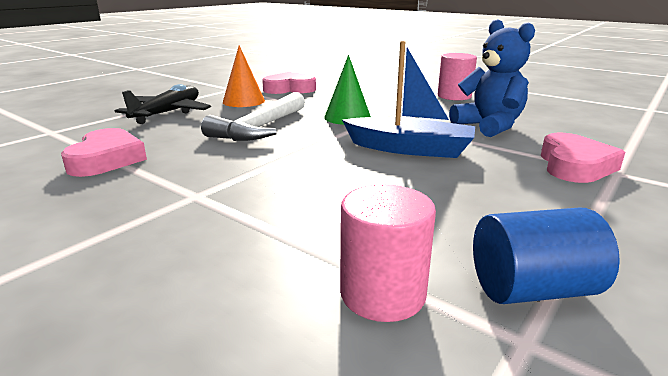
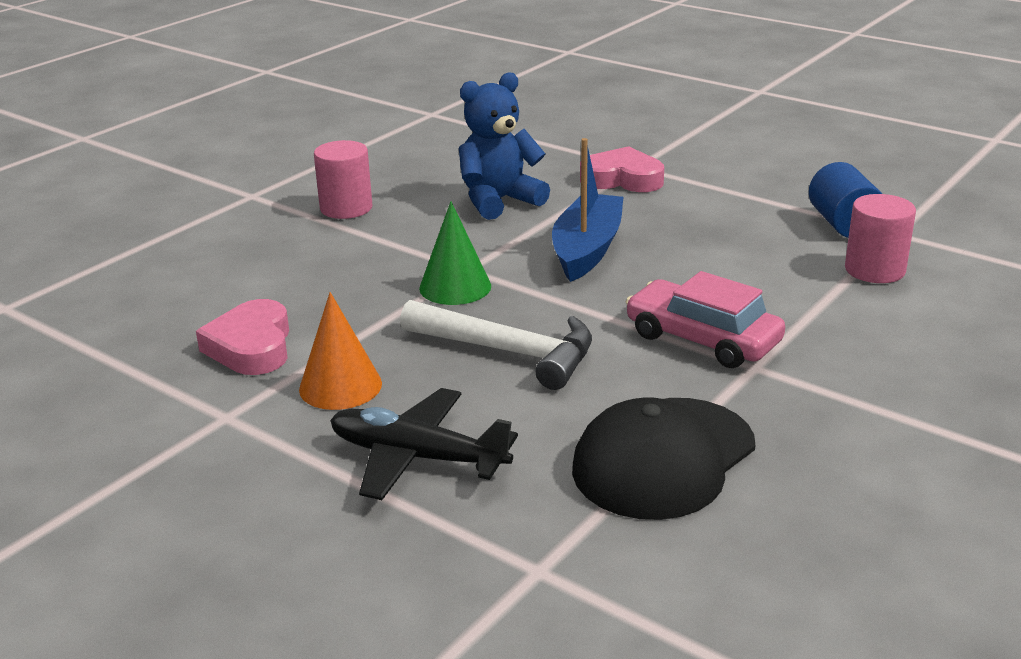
camera: 90 degrees left, 5 degrees up
pink heart [61,128,147,177] -> black cap [572,397,755,520]
none -> pink car [626,271,785,368]

